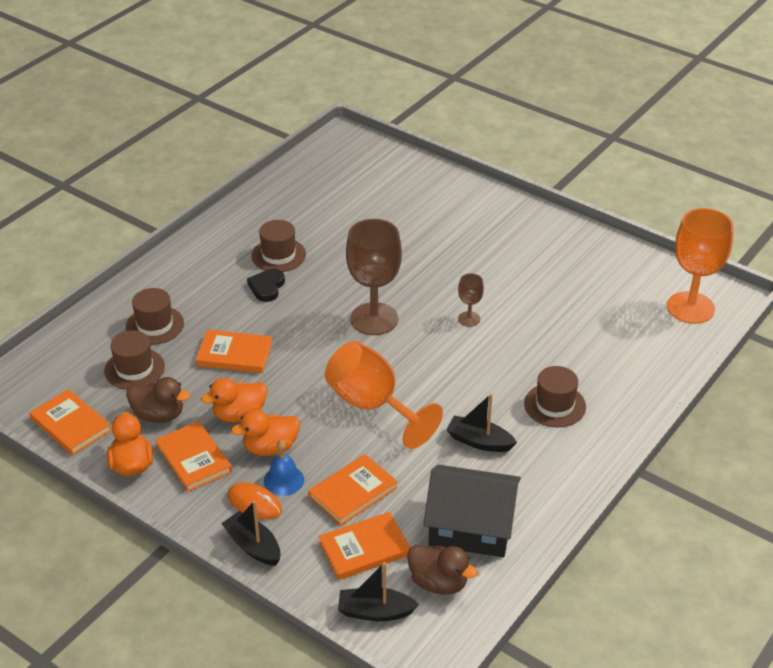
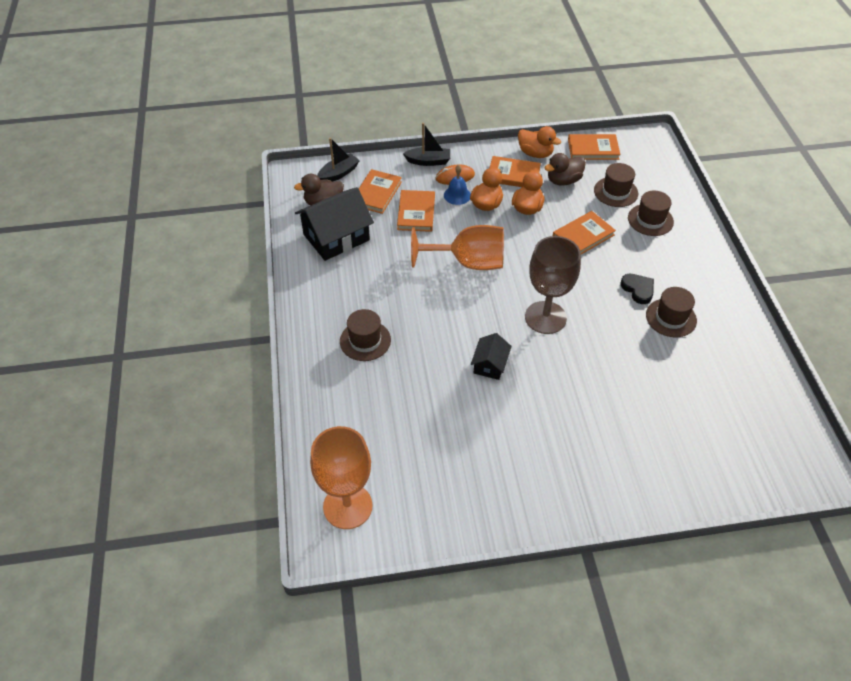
camera: 135 degrees right, 10 degrees up
black boat [446,394,517,452] -> none
brown goblet [458,273,484,327] -> black house [471,333,512,380]

